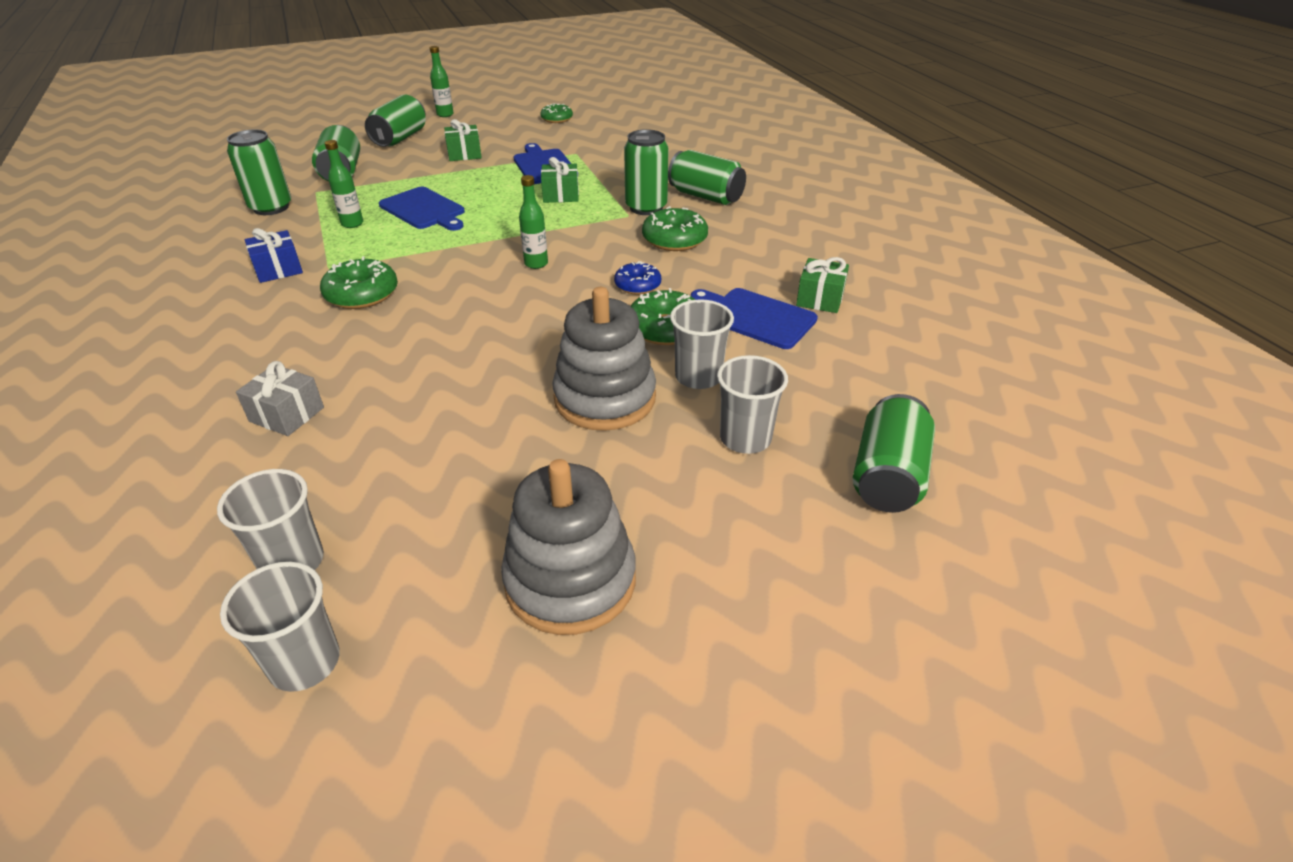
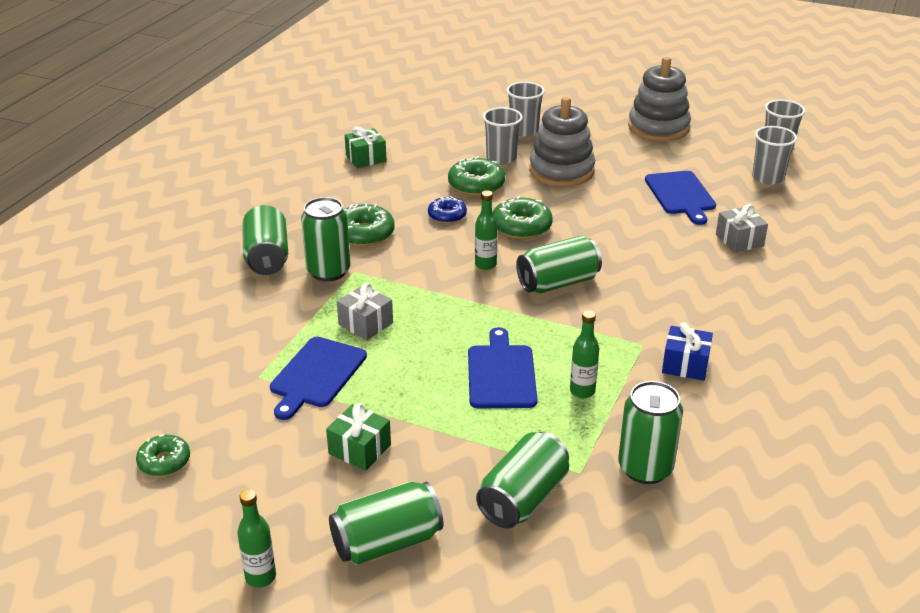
camera: 135 degrees left, 5 degrees down
green donut [320,256,398,309] -> green donut moved to [493,196,553,239]
green gift [541,157,579,203] -> grey gift [337,283,393,340]
blue cutting board [691,288,818,349] -> blue cutting board moved to [645,171,716,225]
green can [853,394,935,513] -> green can moved to [516,236,602,293]

